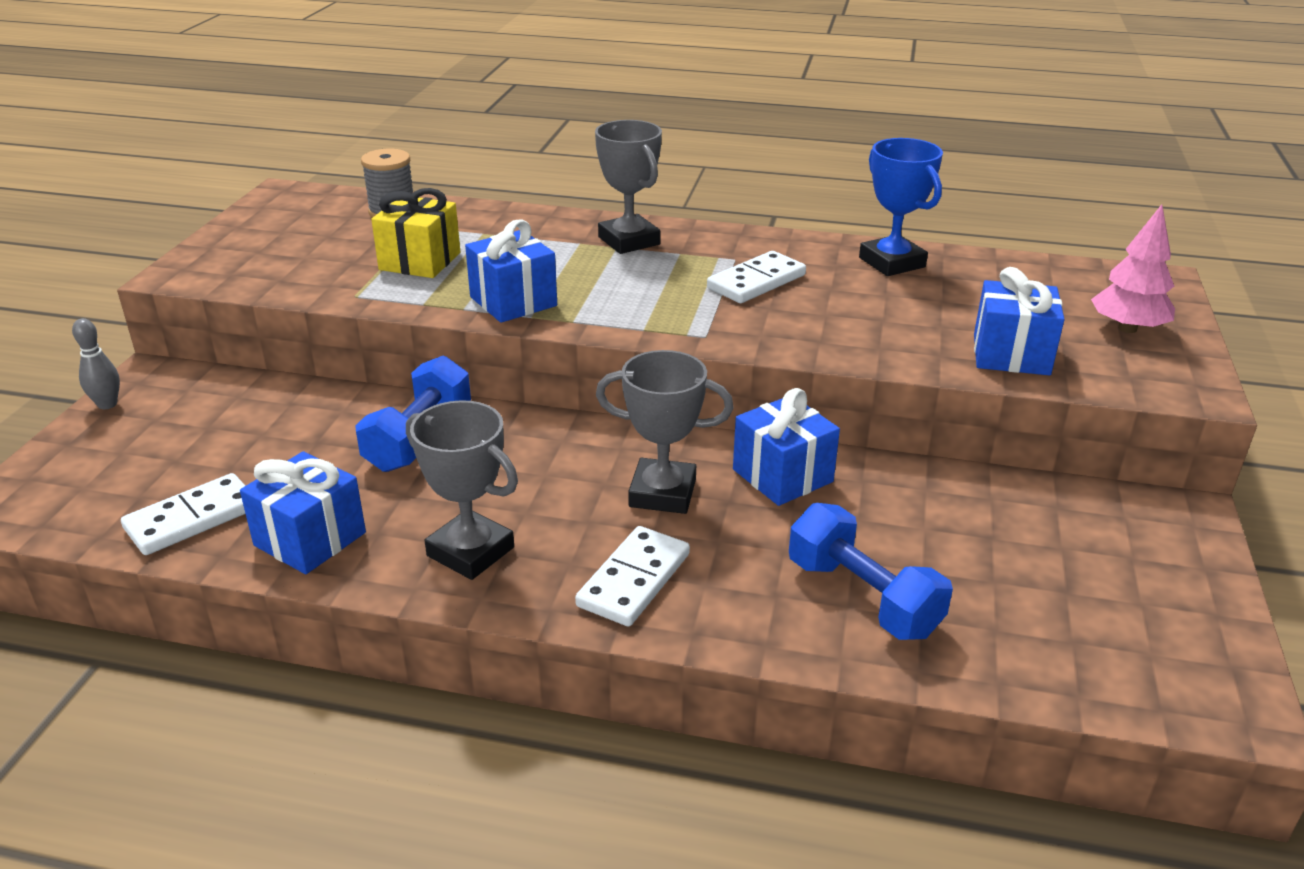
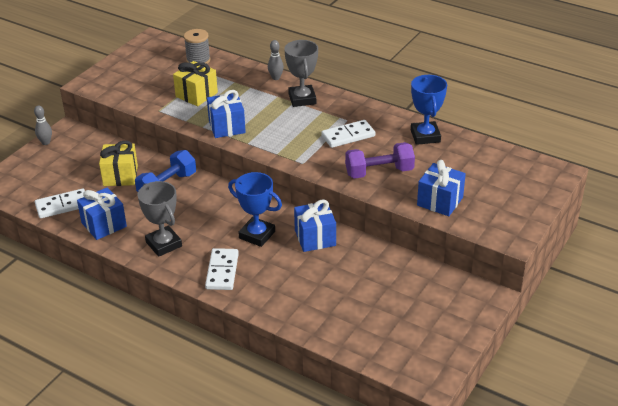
camera: 20 degrees right, 5 degrees up
white domino [575,526,690,627] -> white domino turned 45 degrees counterclockwise [205,248,239,290]
grey trophy [596,350,734,514] -> blue trophy [228,172,282,247]
blue dumbbell [789,503,953,640] -> none
pink tree [1091,204,1175,333] -> none
none -> yellow gift [99,141,138,186]
none -> grey bowling pin [268,40,284,80]
none -> purple dumbbell [345,142,415,179]

